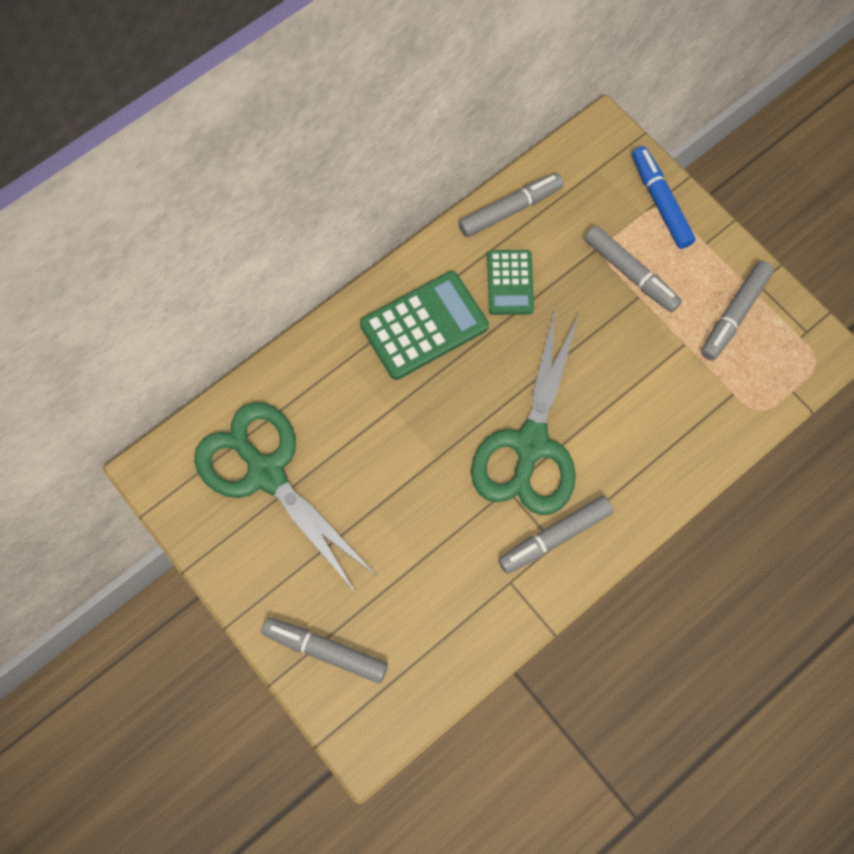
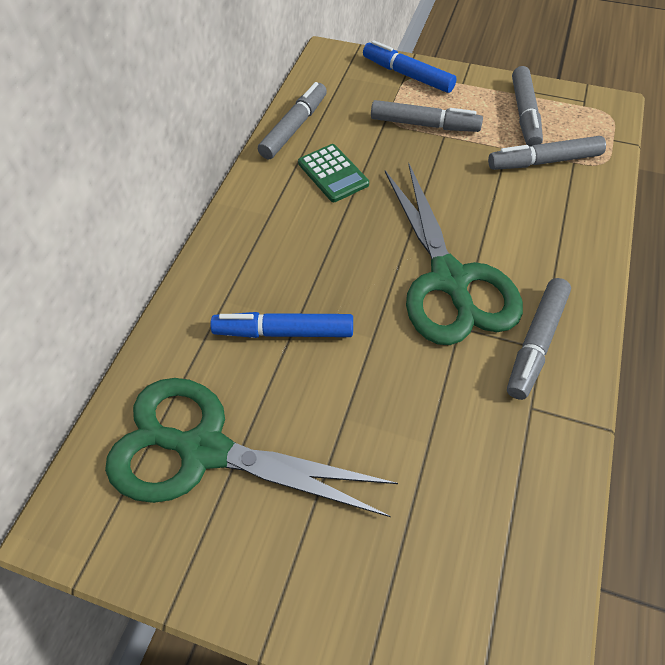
camera: 30 degrees left, 15 degrees down
grey marker [262,618,388,683] -> grey marker moved to [488,136,606,170]
green calculator [360,271,489,380] -> none
none -> blue marker [210,312,353,338]

